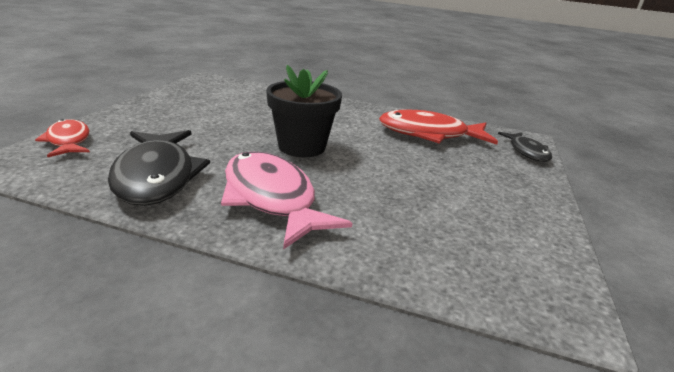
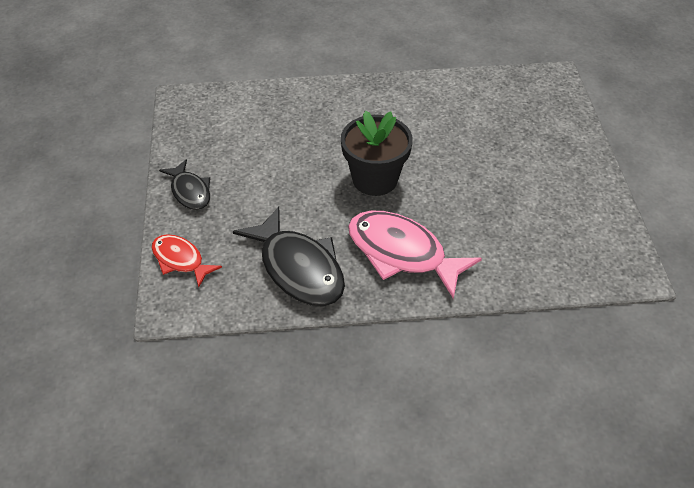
camera: 20 degrees left, 20 degrees up
red fish [379,110,498,144] -> none
black fish [498,132,552,162] -> black fish moved to [159,159,210,210]

